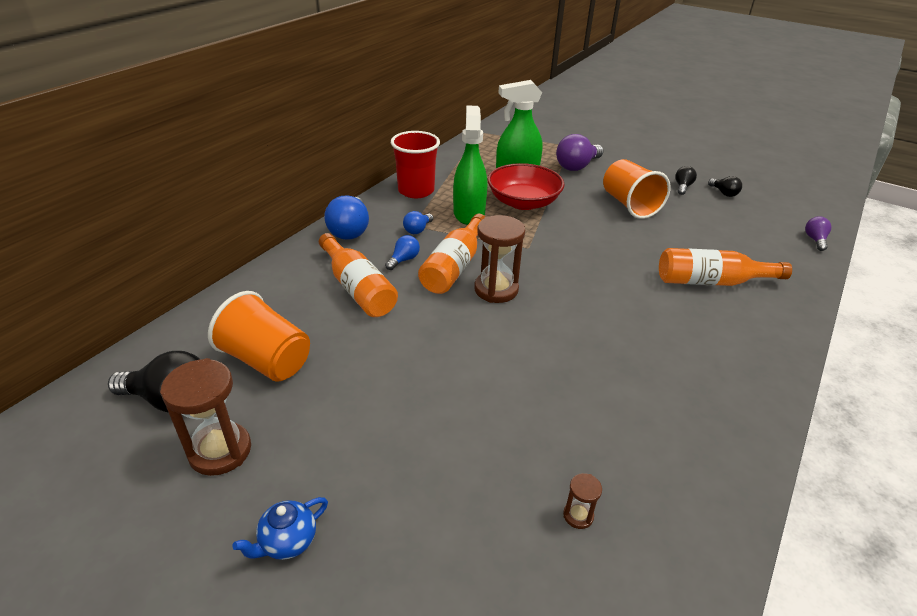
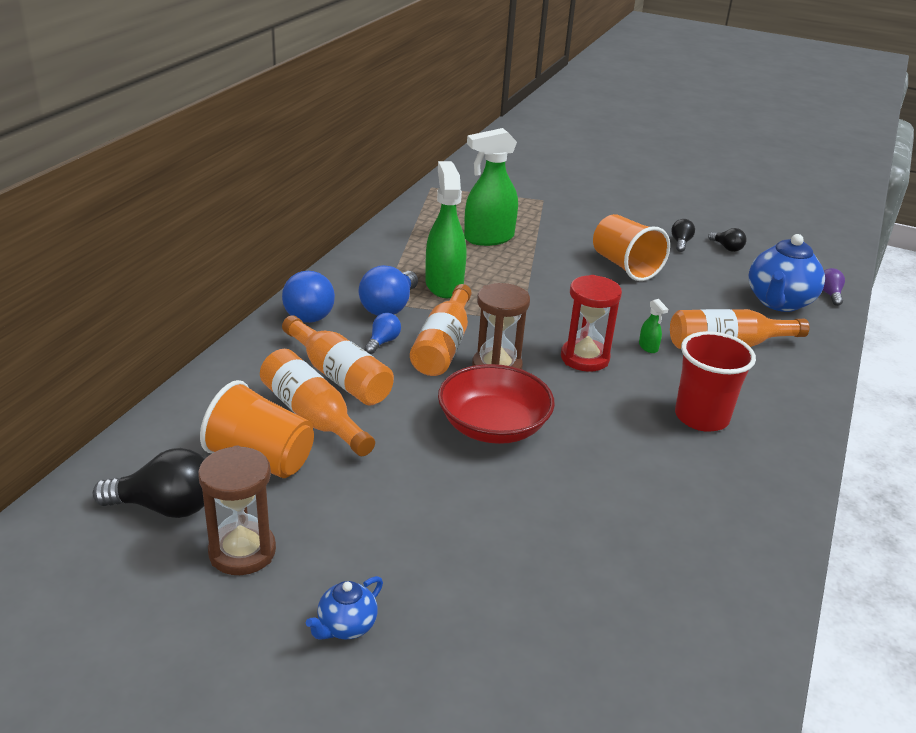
camera: 10 degrees left, 5 degrees down
red cup [391,131,440,198] -> red cup moved to [675,331,756,432]
blue light bulb [403,211,433,234] -> blue light bulb [359,265,418,316], size x1.85
red bowl [488,163,565,210] -> red bowl moved to [438,364,555,444]
purple light bulb [556,134,603,171] -> none
brown hourglass [563,473,602,529] -> none
none -> orange bottle [260,349,375,456]
none -> red hourglass [561,275,622,372]
none -> green spray bottle [639,299,668,353]
none -> blue teapot [749,234,825,312]

